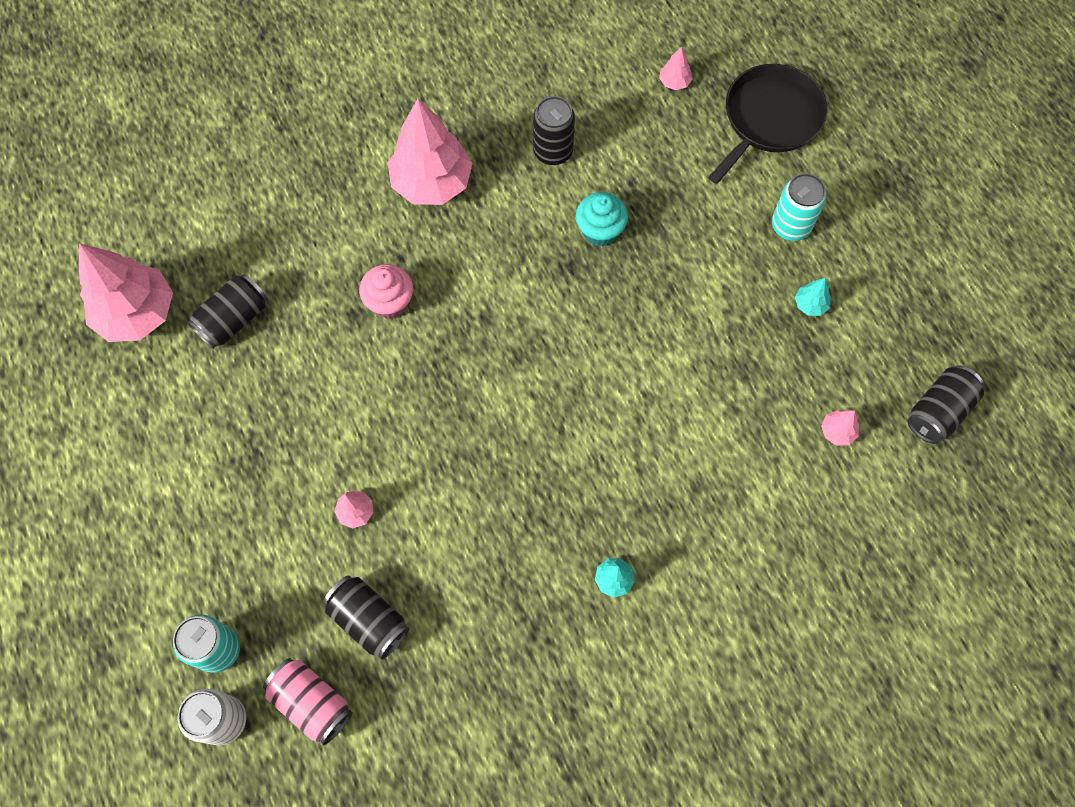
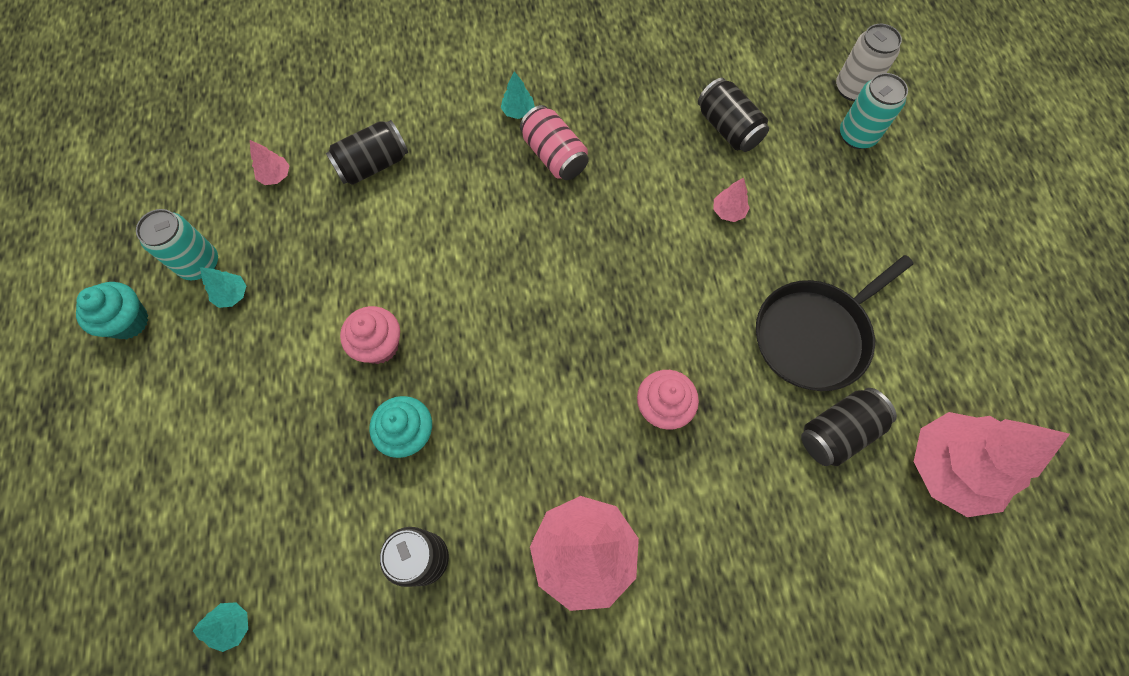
camera: 165 degrees left, 0 degrees up
pink can [263,658,352,745] -> pink can moved to [520,105,589,180]
pink tree [659,46,692,90] -> turquoise tree [193,602,248,652]
black pan [708,64,828,184] -> black pan moved to [756,255,914,391]
turquoise can [772,173,826,241] -> turquoise can moved to [136,209,218,281]
black can [907,365,984,444] -> black can moved to [326,120,408,185]
none -> turquoise cupcake [76,282,148,339]
none -> pink cupcake [340,306,400,364]

